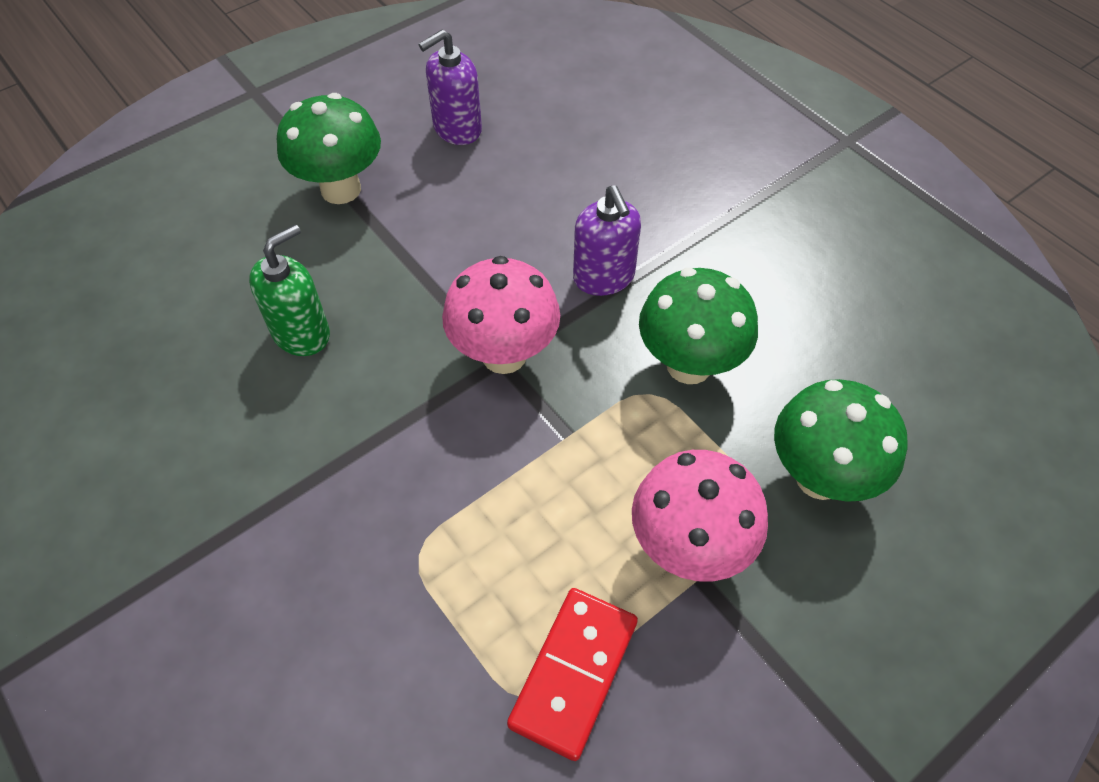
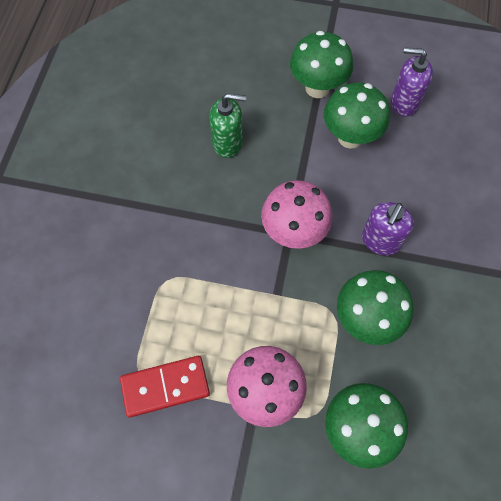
camera: 50 degrees right, 10 degrees up
none -> green mushroom [324,82,390,149]

